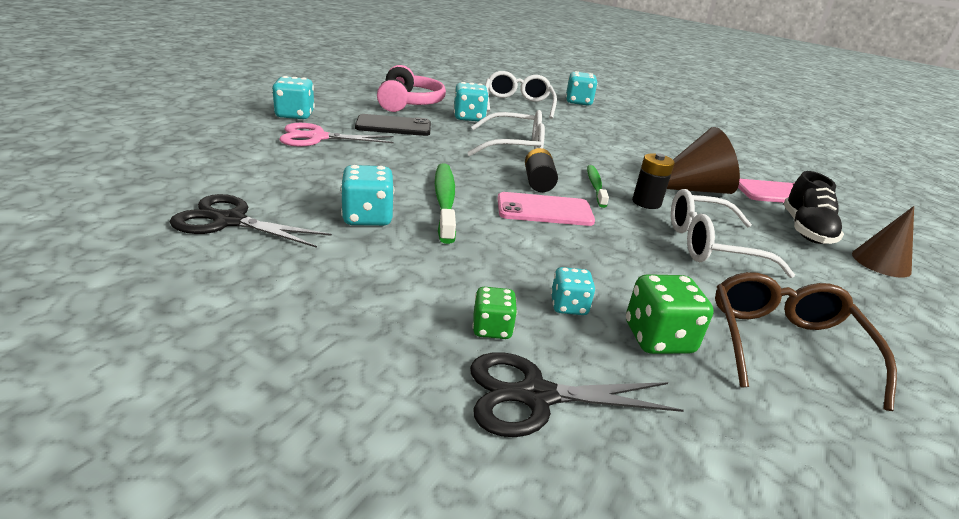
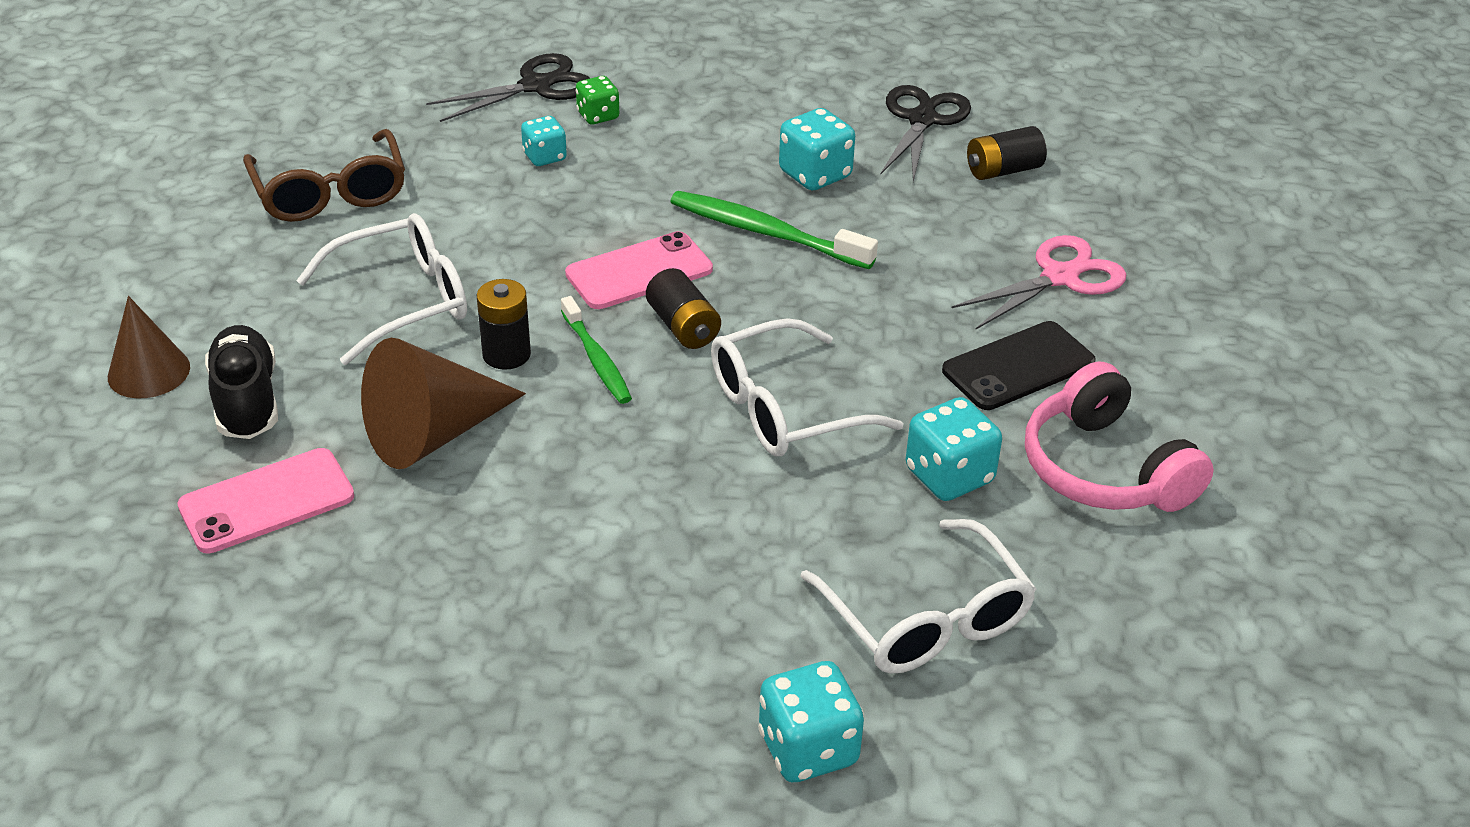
camera: 155 degrees right, 10 degrees up
black scissors [170,194,332,248] -> black scissors turned 60 degrees counterclockwise [881,85,971,182]
turquoise dice [272,76,315,119] -> none
green toothbrush [435,163,456,244] -> green toothbrush turned 150 degrees clockwise [670,191,878,269]
green dice [626,274,714,354] -> none
none -> black battery [967,126,1047,180]

